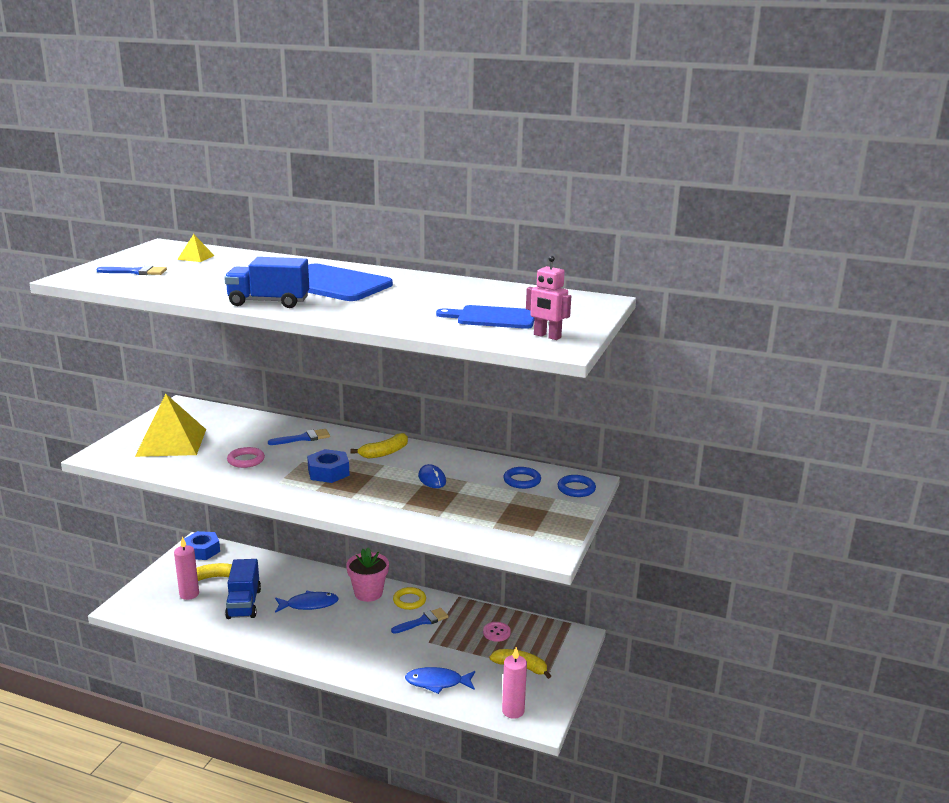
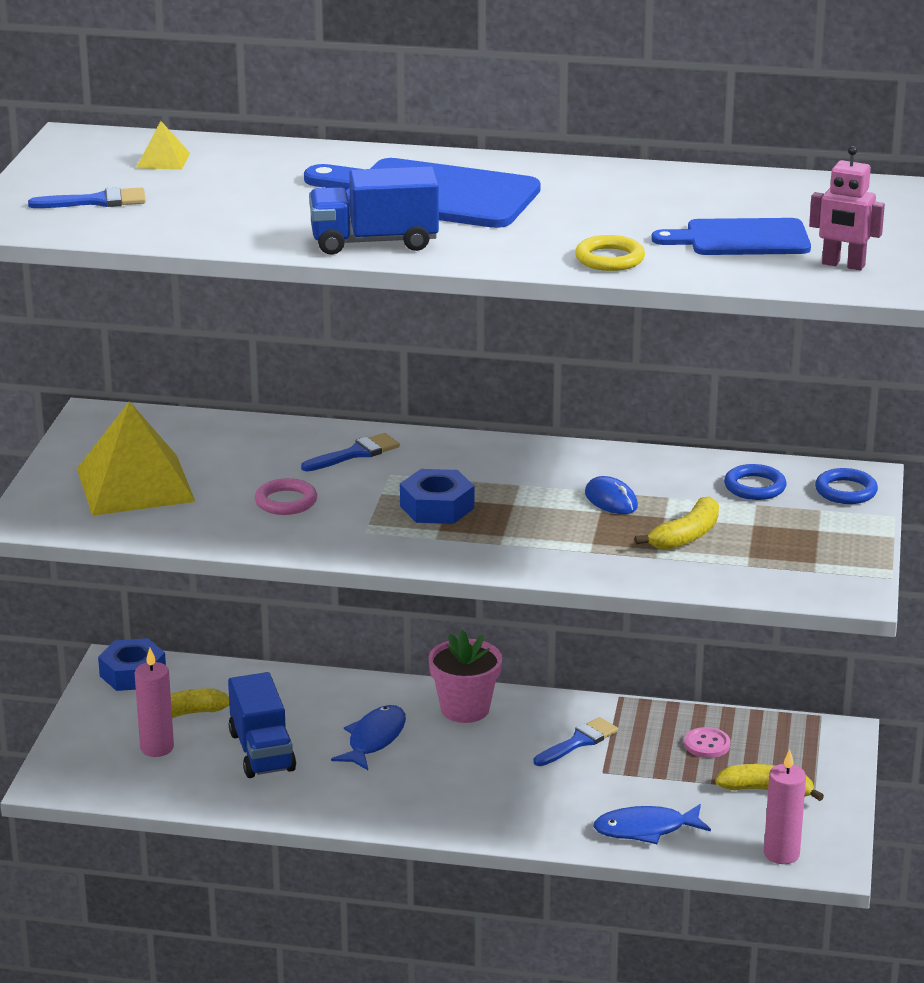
camera: 10 degrees left, 5 degrees up
blue fish [275,591,339,613] -> blue fish turned 45 degrees counterclockwise [331,705,406,770]
yellow banana [351,433,408,459] -> yellow banana moved to [635,496,719,550]
yellow ring [393,587,426,610] -> yellow ring moved to [575,235,645,271]

